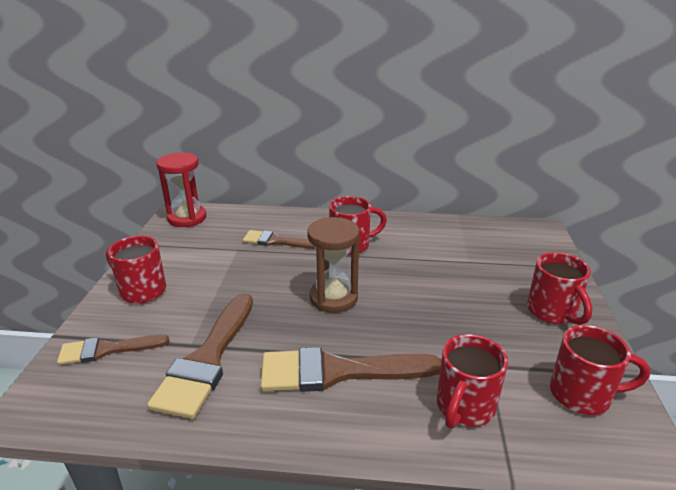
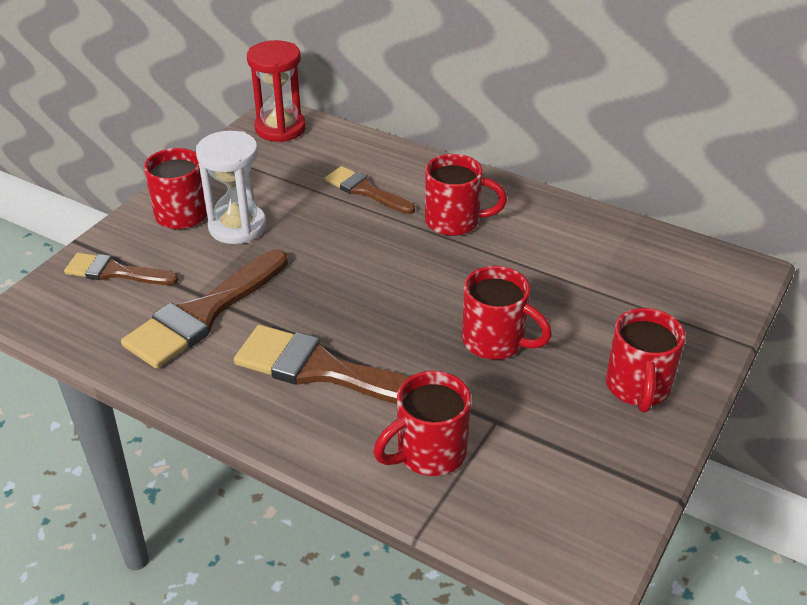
camera: 25 degrees right, 10 degrees up
brown hourglass [307,217,360,313] -> none
red mug [550,325,650,415] -> red mug moved to [462,266,552,359]
none -> white hourglass [196,131,266,244]

